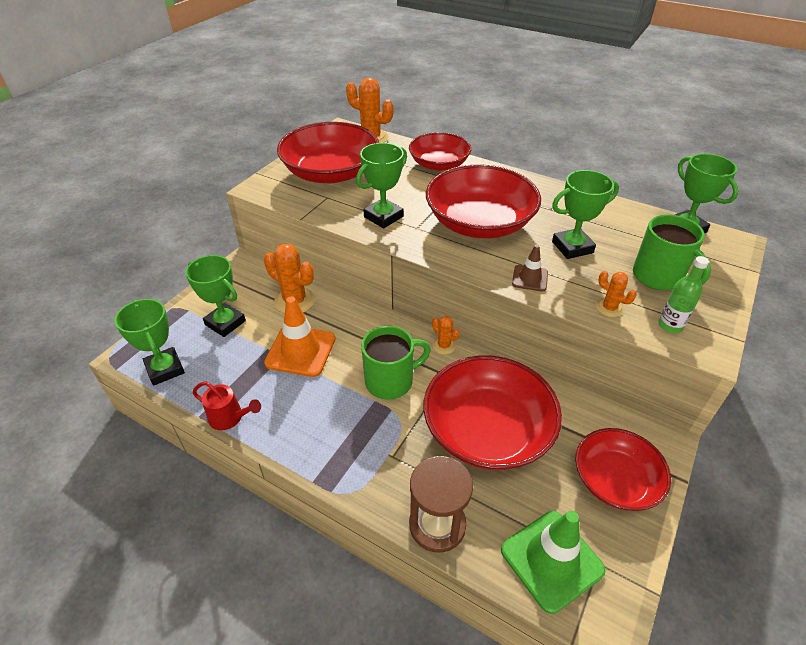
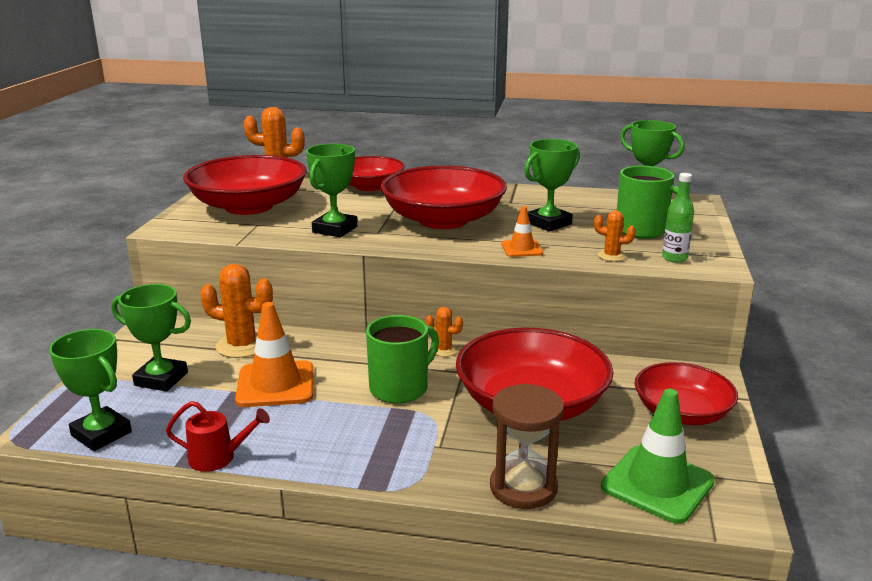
camera: 20 degrees left, 20 degrees down
brown traffic cone [512,244,548,291] -> orange traffic cone [501,206,543,257]

